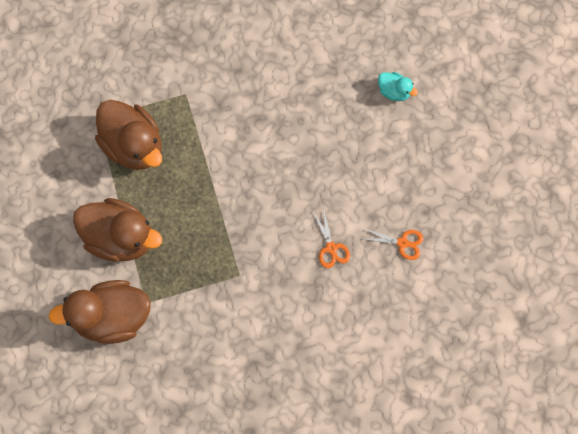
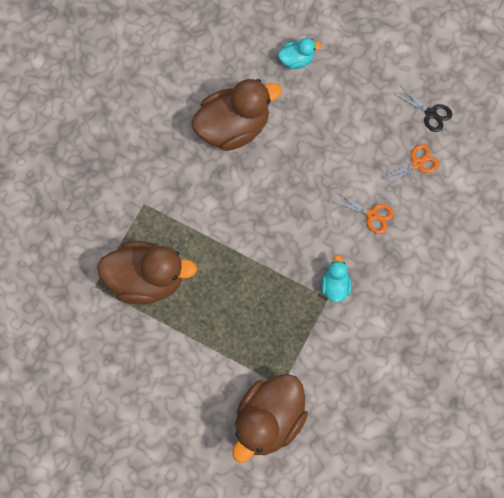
camera: 45 degrees left, 0 degrees up
brown duck [73,198,162,262] -> brown duck moved to [191,79,282,151]
none -> turquoise duck [321,255,352,302]
none -> black scissors [394,86,452,132]

